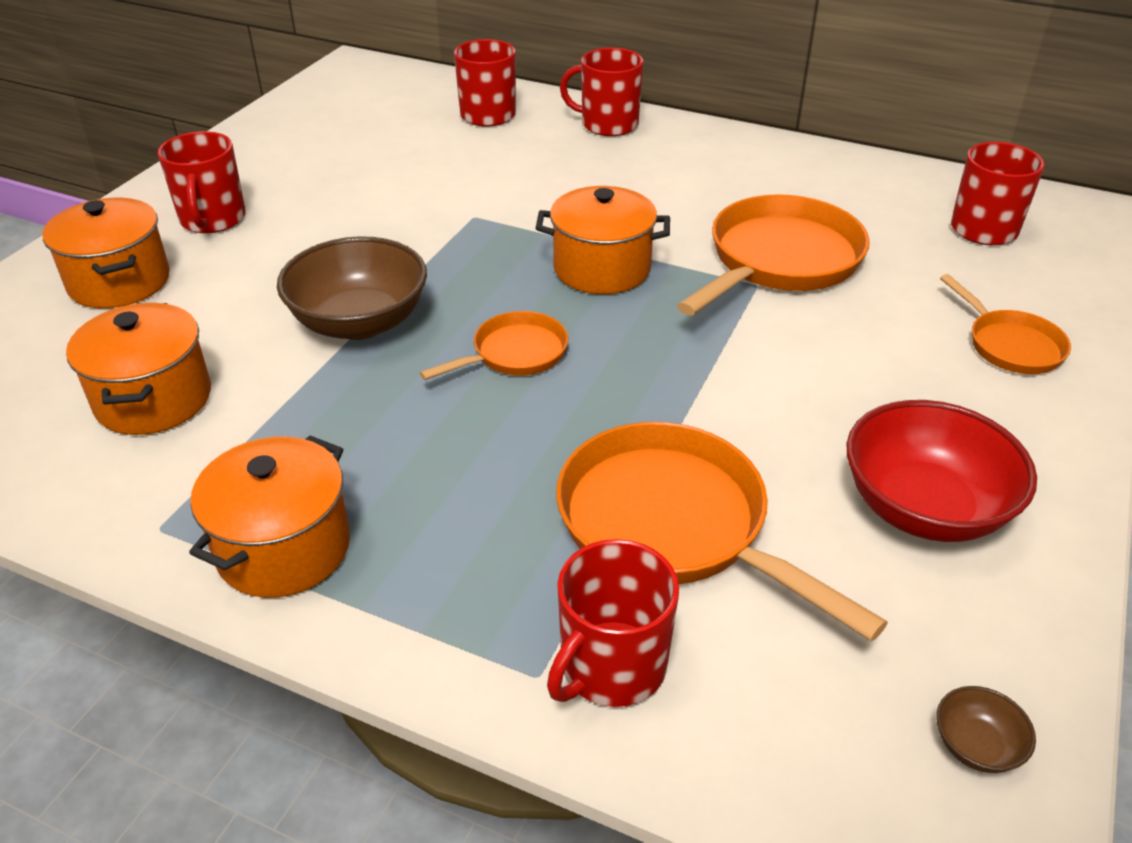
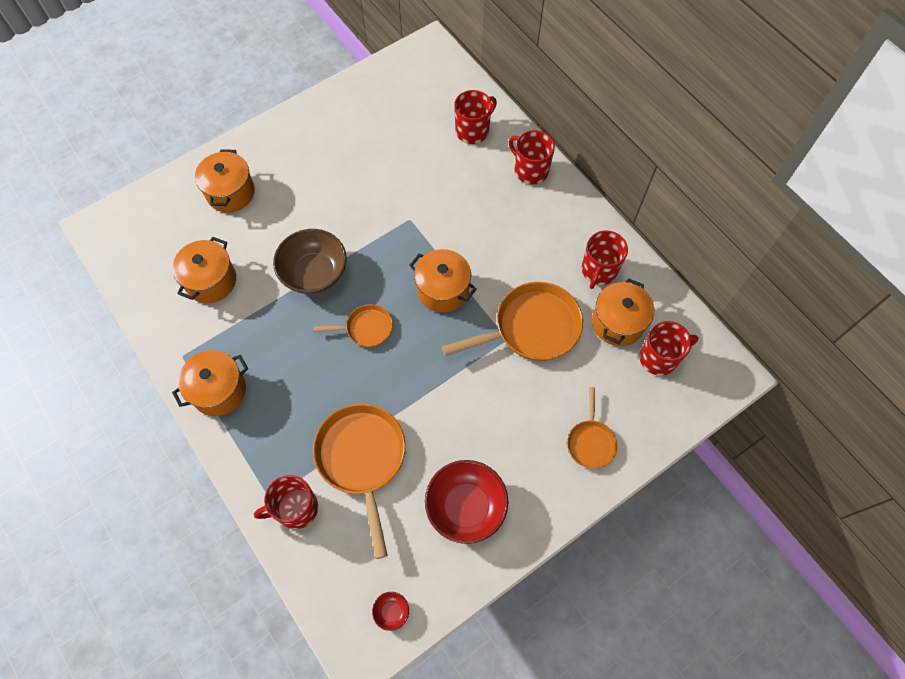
camera: 30 degrees right, 25 degrees up
red mug [157,131,246,233] -> red mug moved to [581,230,628,289]
brown bowl [937,686,1036,773] -> red bowl [372,592,409,631]
none -> orange pot [592,278,654,346]

